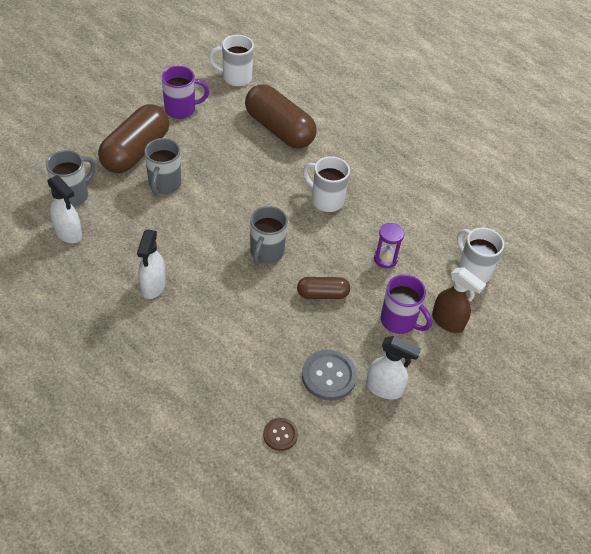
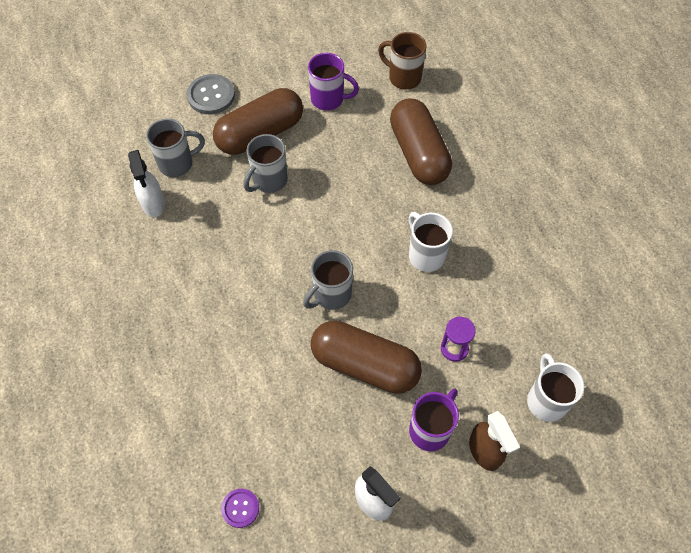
camera: 30 degrees right, 10 degrees up
white spray bottle [137,229,166,299] -> none
white mug [209,35,254,86] -> brown mug [378,32,427,90]
brown button [263,418,298,451] -> purple button [221,489,259,528]
brown capsule [297,277,350,299] -> brown capsule [311,321,422,394], size x1.90
grey button [302,350,357,400] -> grey button moved to [187,74,235,114]
purple mug [381,275,432,334] -> purple mug turned 120 degrees counterclockwise [409,389,459,451]

